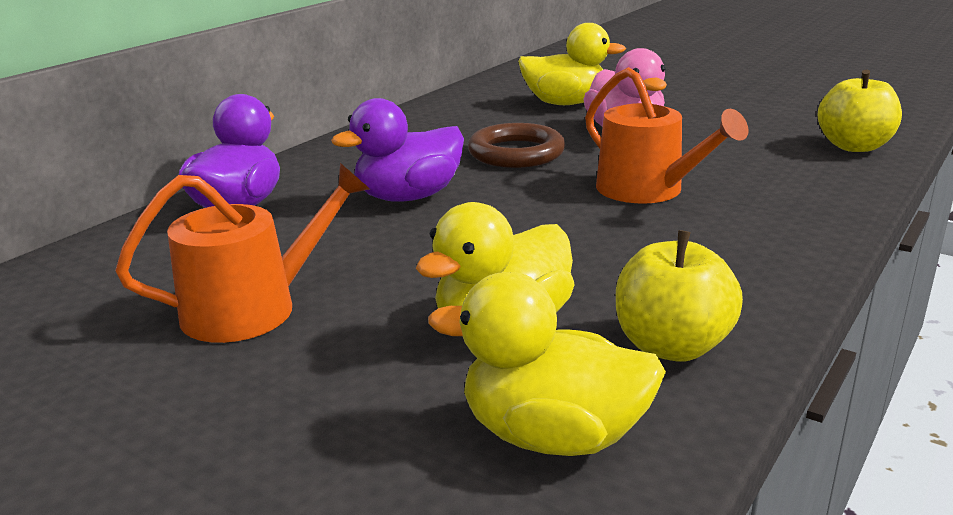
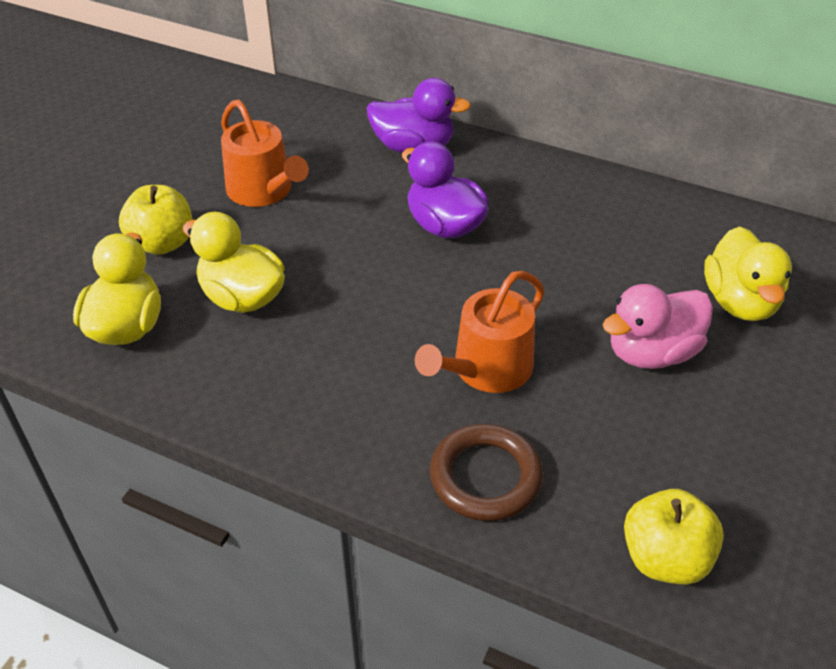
camera: 80 degrees right, 20 degrees up
brown ring [468,123,565,168] -> brown ring moved to [430,424,543,521]
yellow apple [616,230,743,362] -> yellow apple moved to [119,185,193,255]

